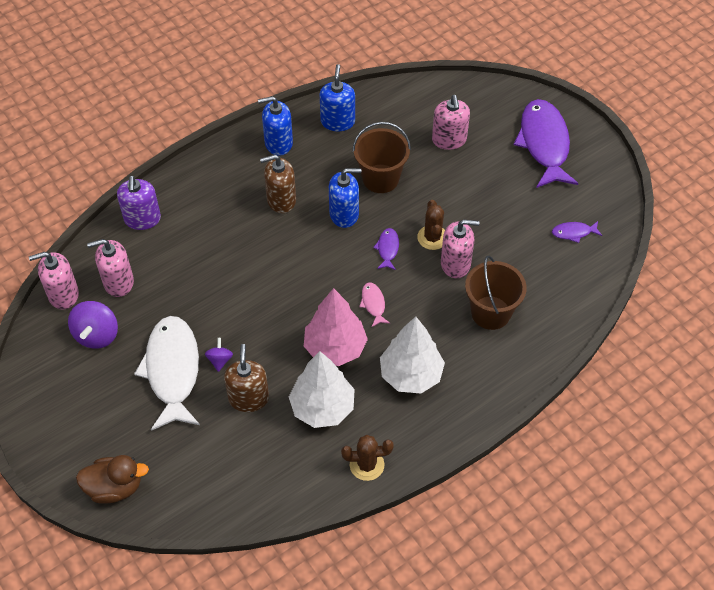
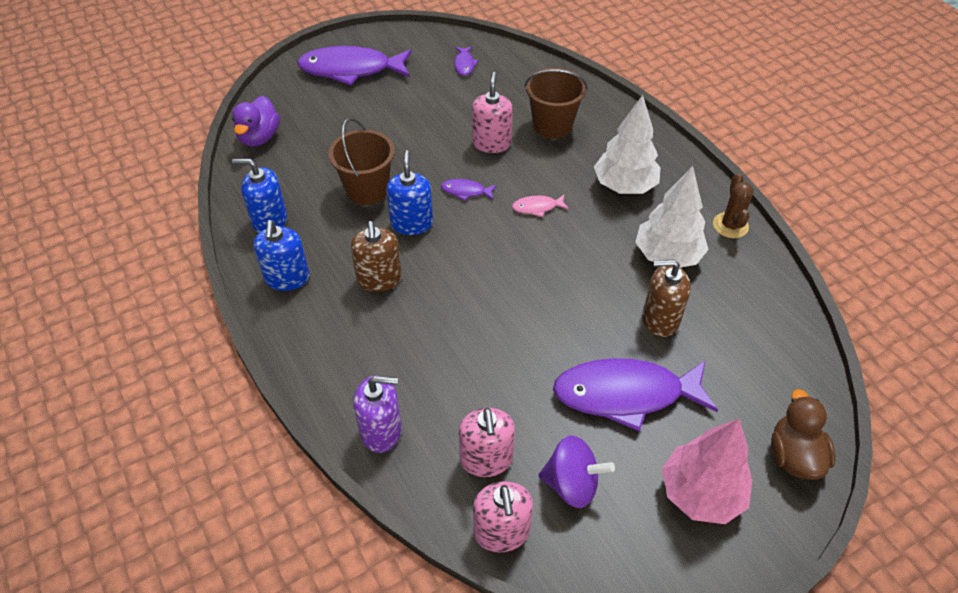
camera: 85 degrees left, 5 degrees down
white fish [134,316,200,431] -> purple fish [553,358,718,432]
purple spinning top [205,338,233,372] -> none
pink tree [304,288,368,366] -> pink tree moved to [662,419,752,524]
brown cactus [417,200,445,250] -> none
pink soap dispenser [432,95,470,150] -> none
none -> purple duck [232,96,280,146]

